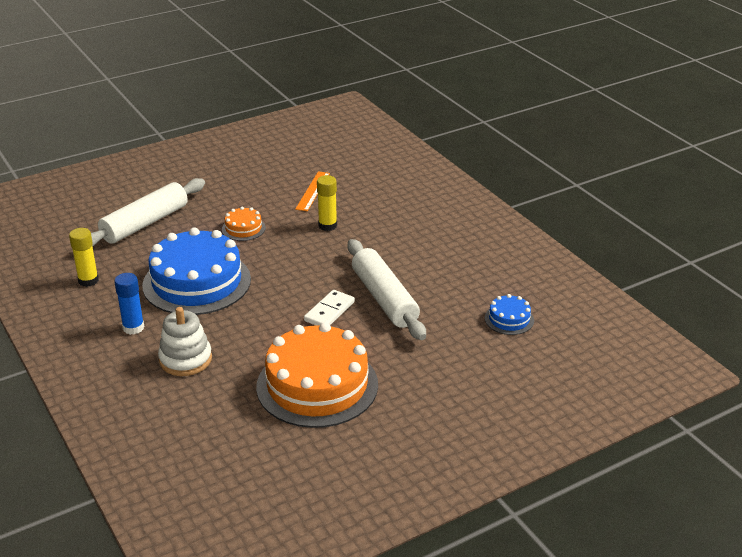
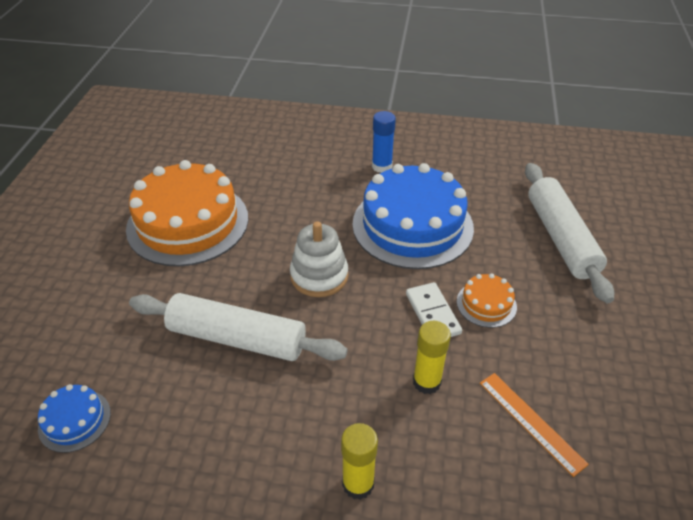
camera: 130 degrees right, 10 degrees up
yellow glue stick [69,228,99,287] -> yellow glue stick moved to [341,423,378,500]
white stacking toy [158,307,212,376] -> white stacking toy moved to [290,221,348,297]
white domino [304,290,355,326] -> white domino moved to [406,282,462,337]

